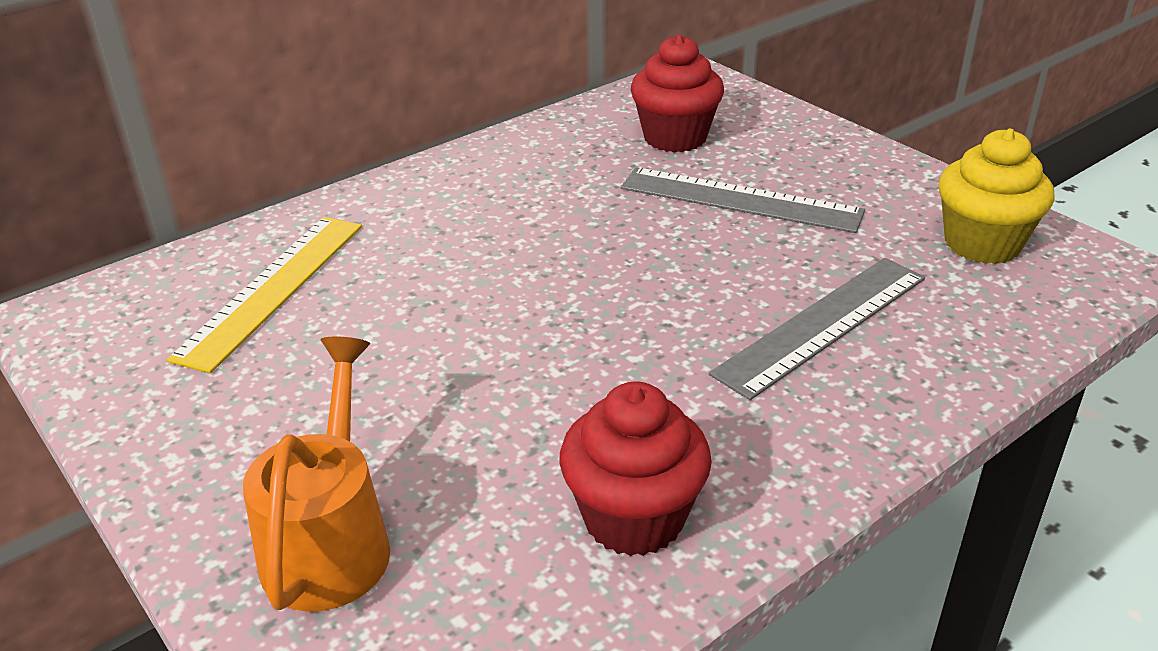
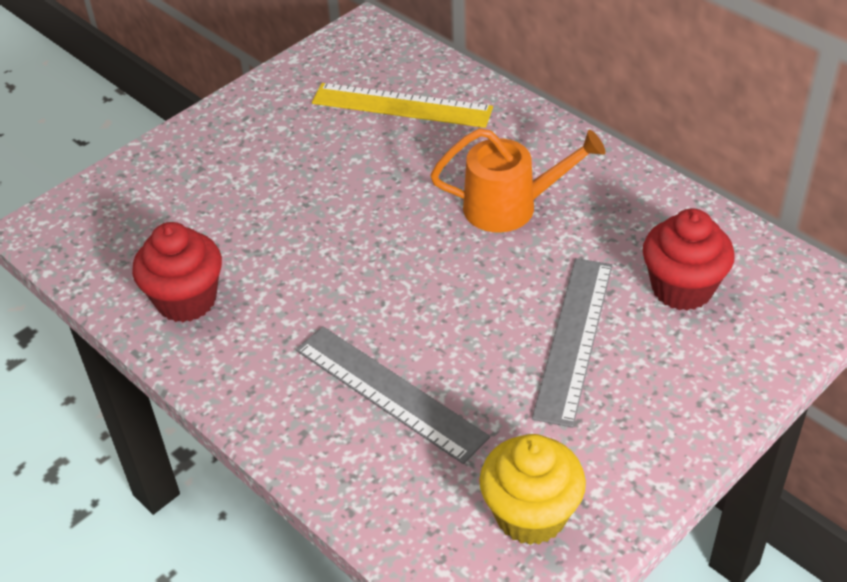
camera: 85 degrees right, 10 degrees up
orange watering can [243,337,390,612] -> orange watering can moved to [430,128,606,232]

